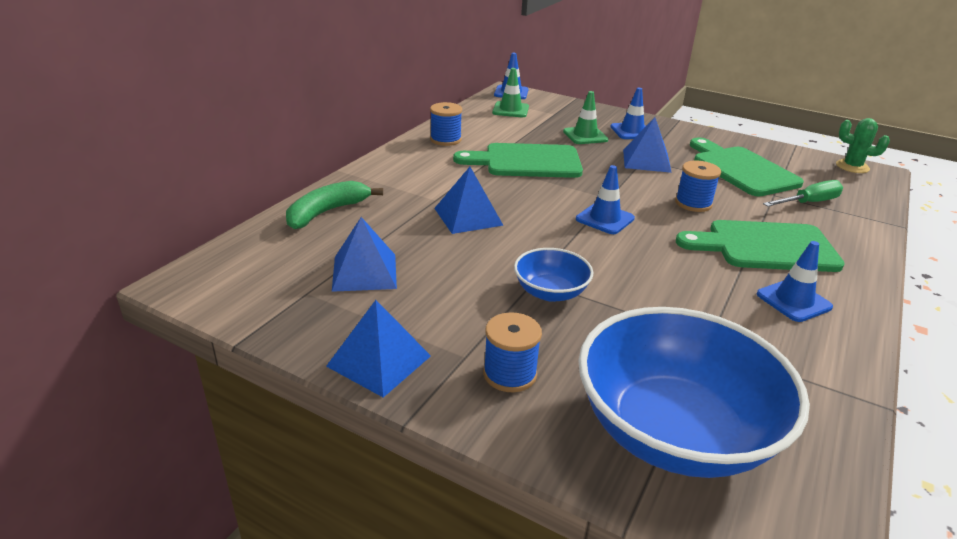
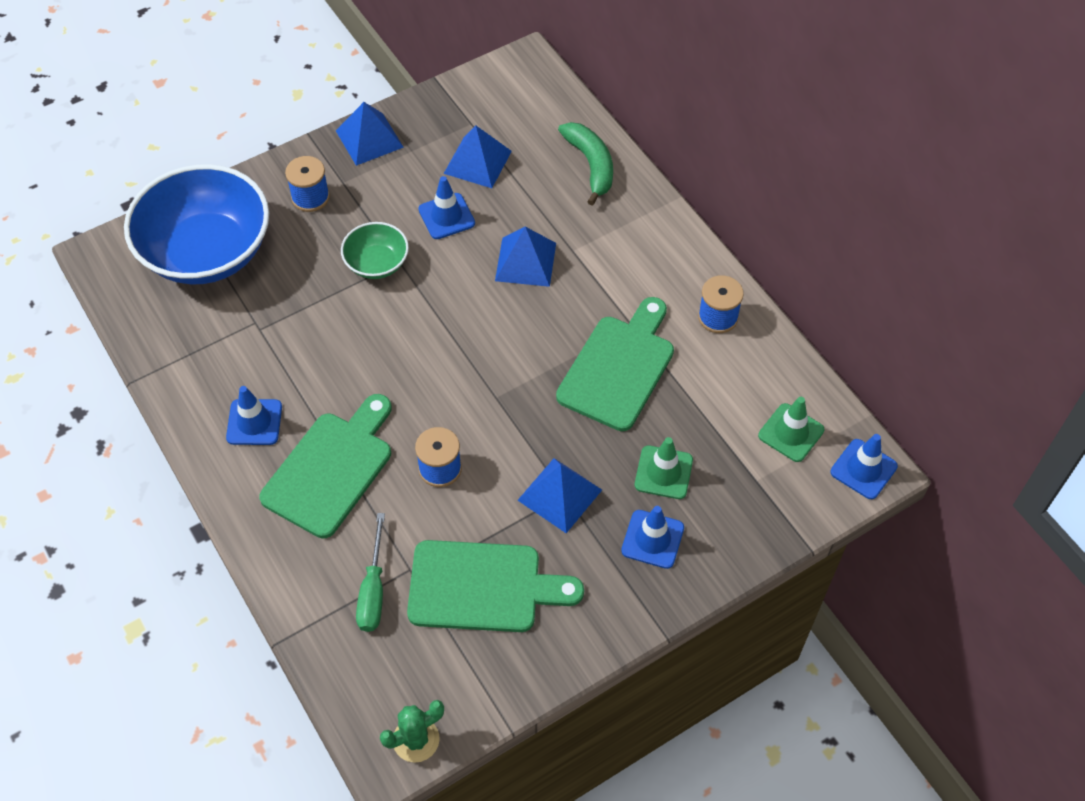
camera: 120 degrees right, 25 degrees up
blue bowl [514,248,593,302] -> green bowl [341,222,409,279]
blue traffic cone [576,165,635,234] -> blue traffic cone moved to [418,176,475,239]

